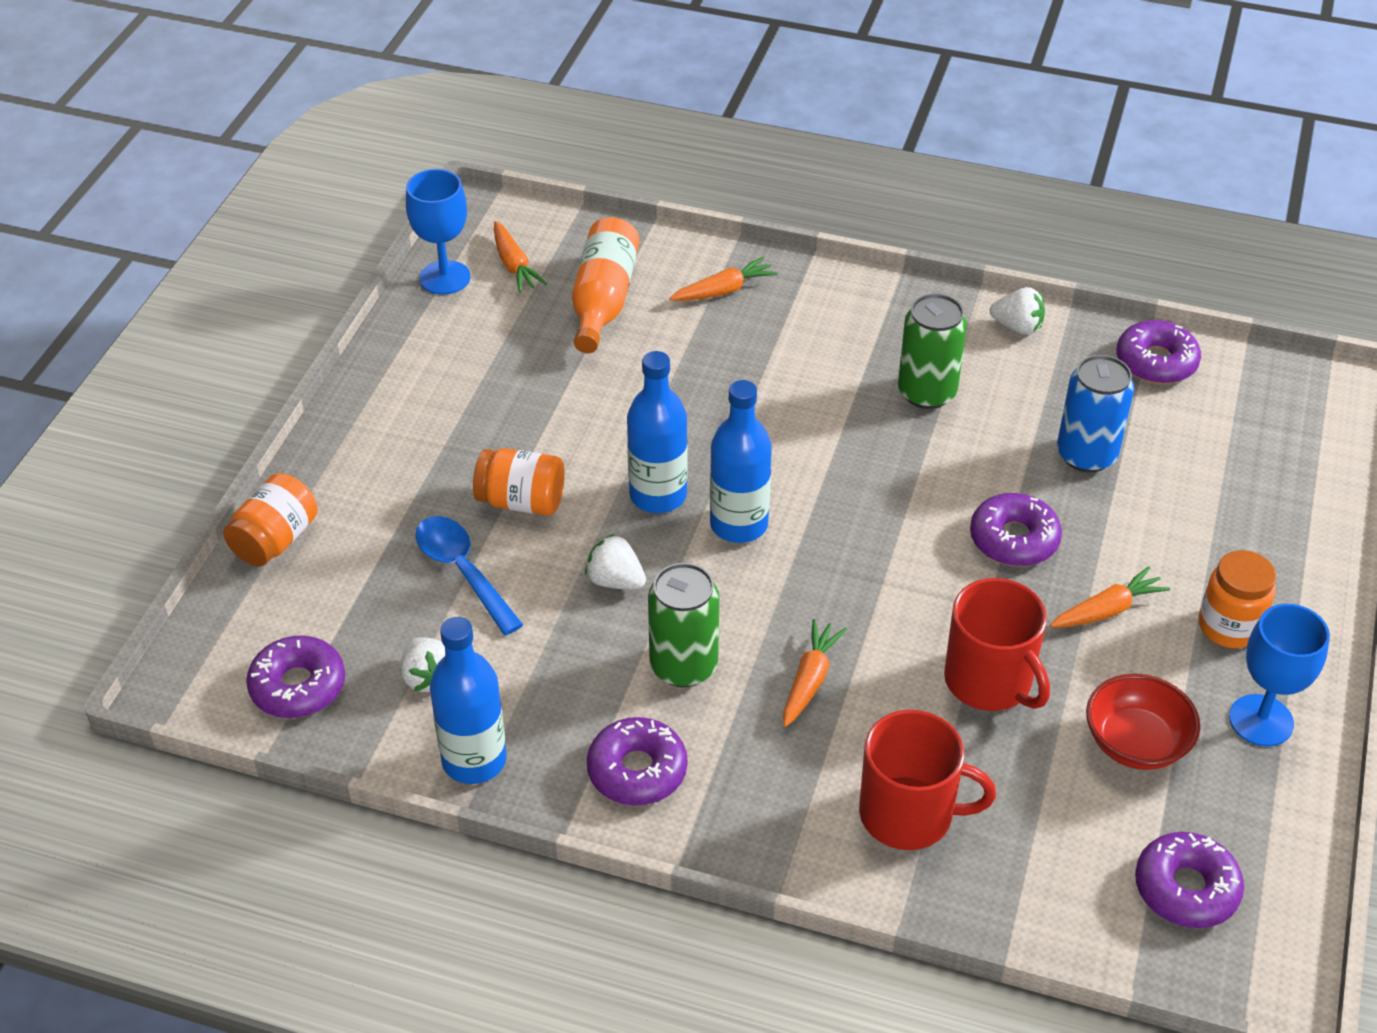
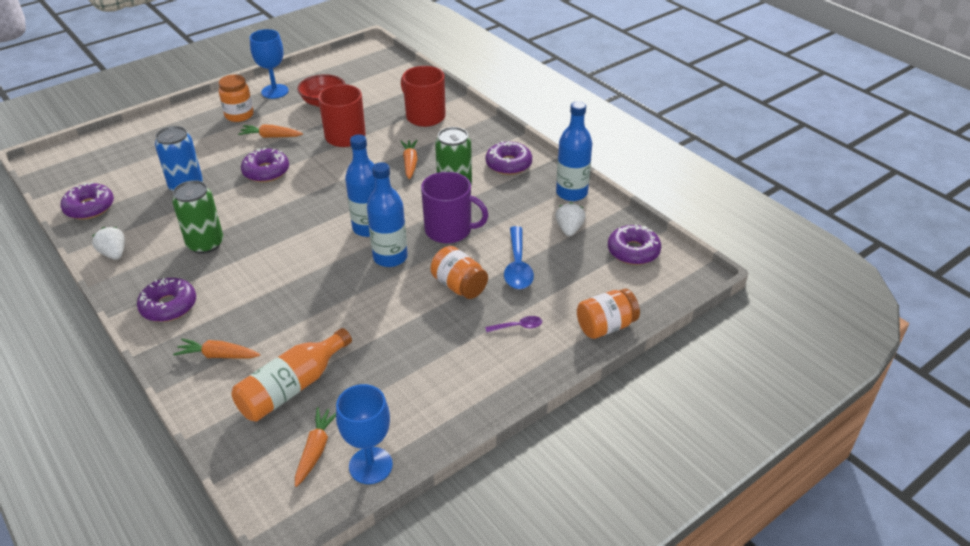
camera: 145 degrees left, 5 degrees down
white strawberry [585,534,646,590] -> purple mug [421,172,488,243]
orange carrot [783,619,847,727] -> orange carrot turned 120 degrees clockwise [400,140,418,179]
purple donut [1135,832,1244,928] -> purple donut moved to [137,278,196,322]
none -> purple spoon [485,316,542,332]

